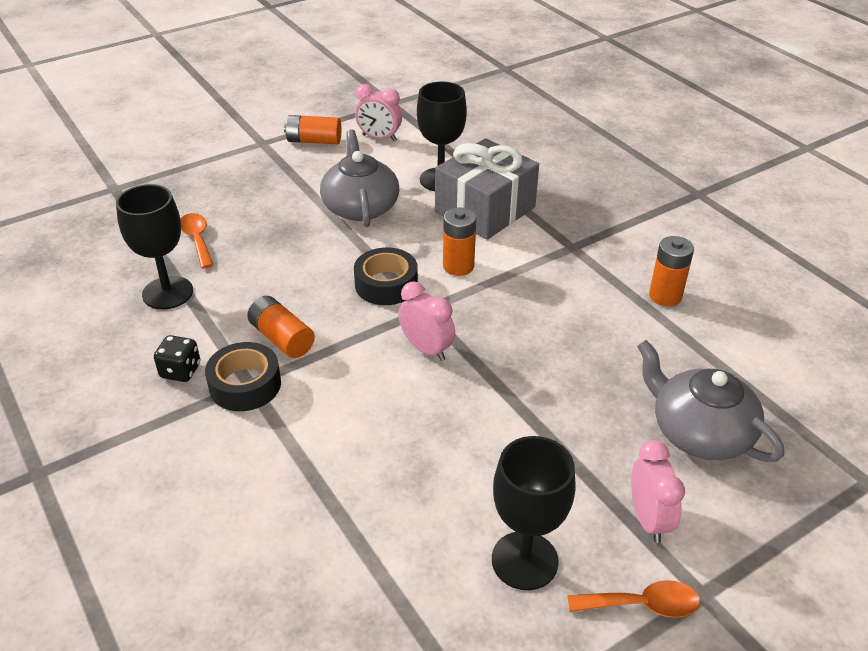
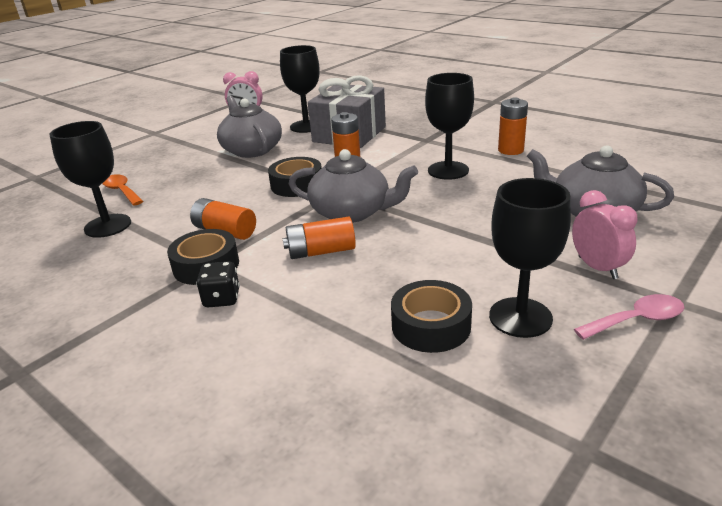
camera: 15 degrees left, 10 degrees down
black dice [154,335,201,382] -> black dice moved to [196,261,240,307]
orange battery [284,115,341,144] -> orange battery moved to [283,217,356,259]
pink clock [398,281,455,361] -> grey teapot [289,149,418,223]
orange spoon [567,580,700,618] -> pink spoon [574,294,685,340]
none -> black tape [391,280,472,353]
none -> black goblet [425,73,474,180]

